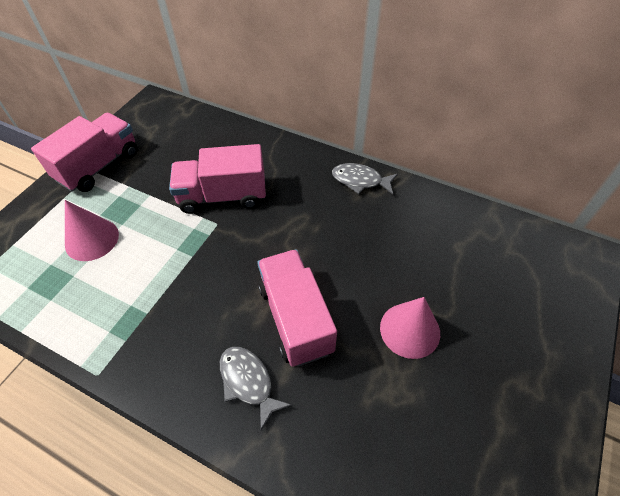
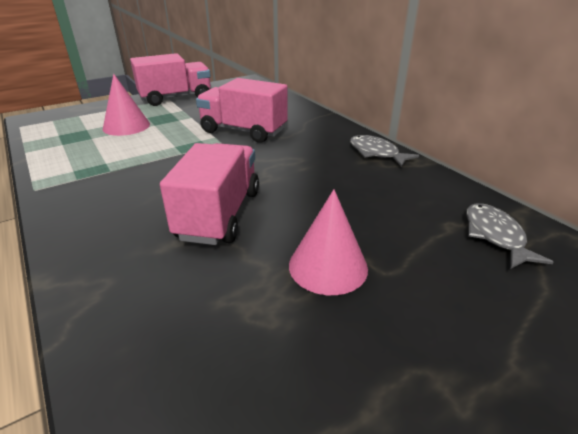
camera: 30 degrees right, 20 degrees down
grey fish [220,347,292,430] -> grey fish moved to [466,203,554,269]

